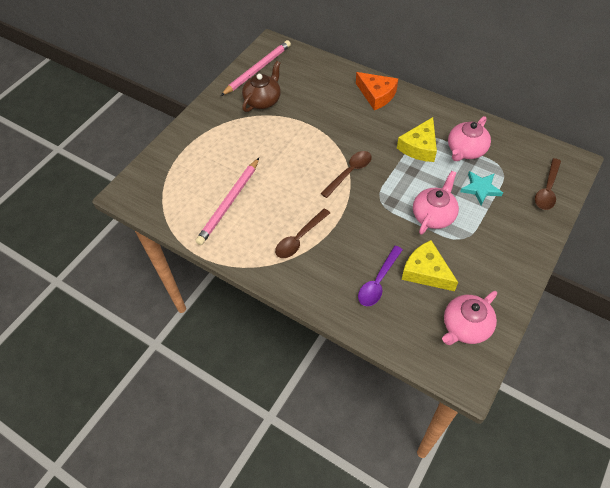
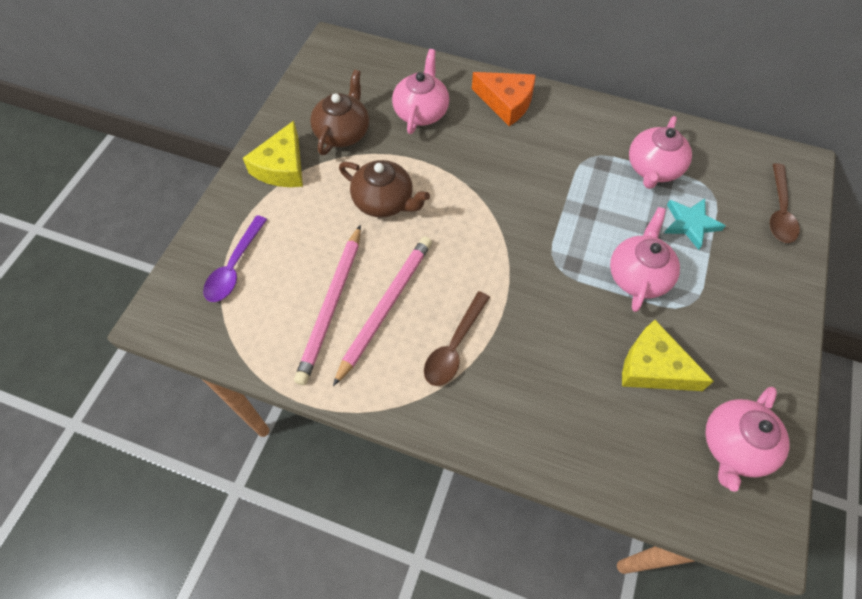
camera: 15 degrees left, 5 degrees up
pink pencil [221,40,291,96] -> pink pencil moved to [333,236,432,386]
brown spoon [320,151,372,198] -> none
purple spoon [358,246,403,306] -> purple spoon moved to [203,215,267,302]
yellow cheese [397,117,437,162] -> yellow cheese moved to [243,121,303,187]
none -> brown teapot [339,160,430,217]
none -> pink teapot [392,49,449,134]

